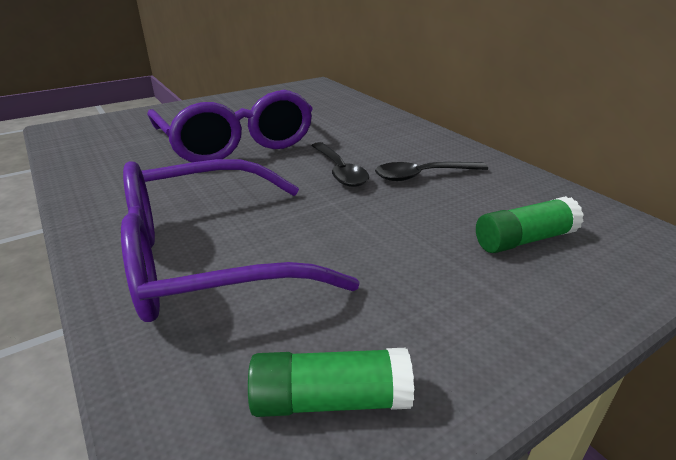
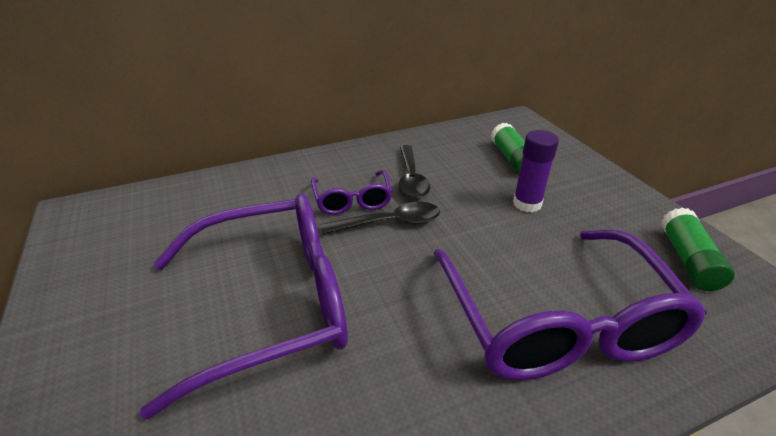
camera: 80 degrees left, 5 degrees up
none -> purple glasses [311,170,392,215]
none -> purple glue stick [513,130,559,212]

